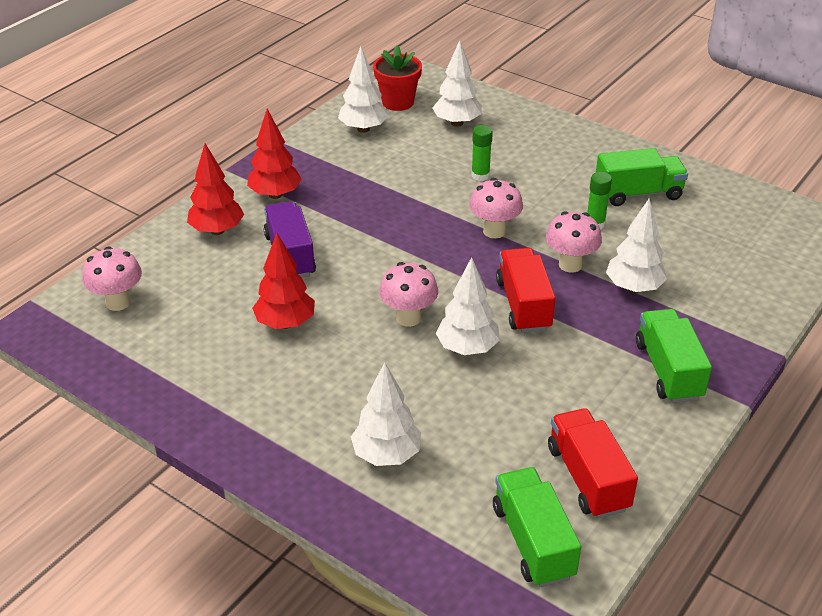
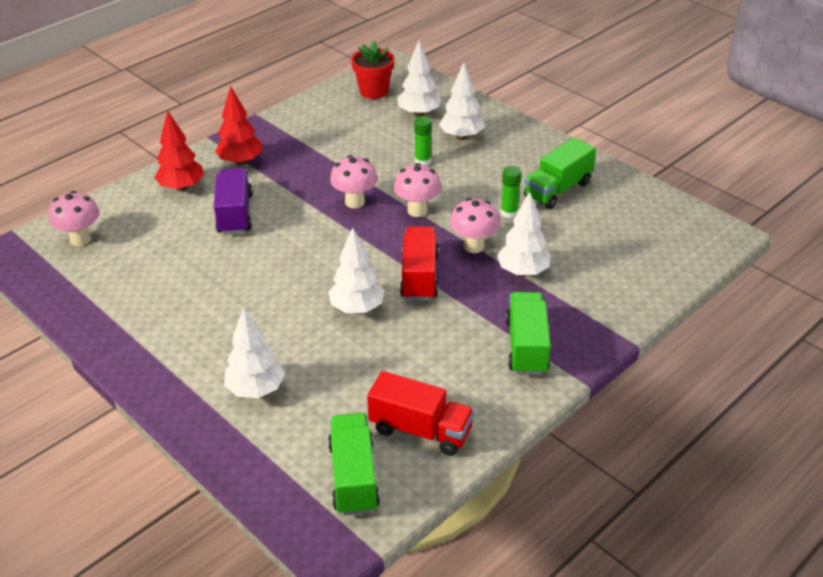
camera: 10 degrees right, 0 degrees up
red tree [252,233,315,329] -> none
white tree [338,46,388,133] -> white tree moved to [439,62,485,140]
pink mushroom [379,262,438,327] -> pink mushroom moved to [330,155,377,208]
red truck [548,408,638,518] -> red truck turned 120 degrees clockwise [367,371,474,456]
green truck [596,148,688,206] -> green truck turned 135 degrees clockwise [524,137,596,209]

